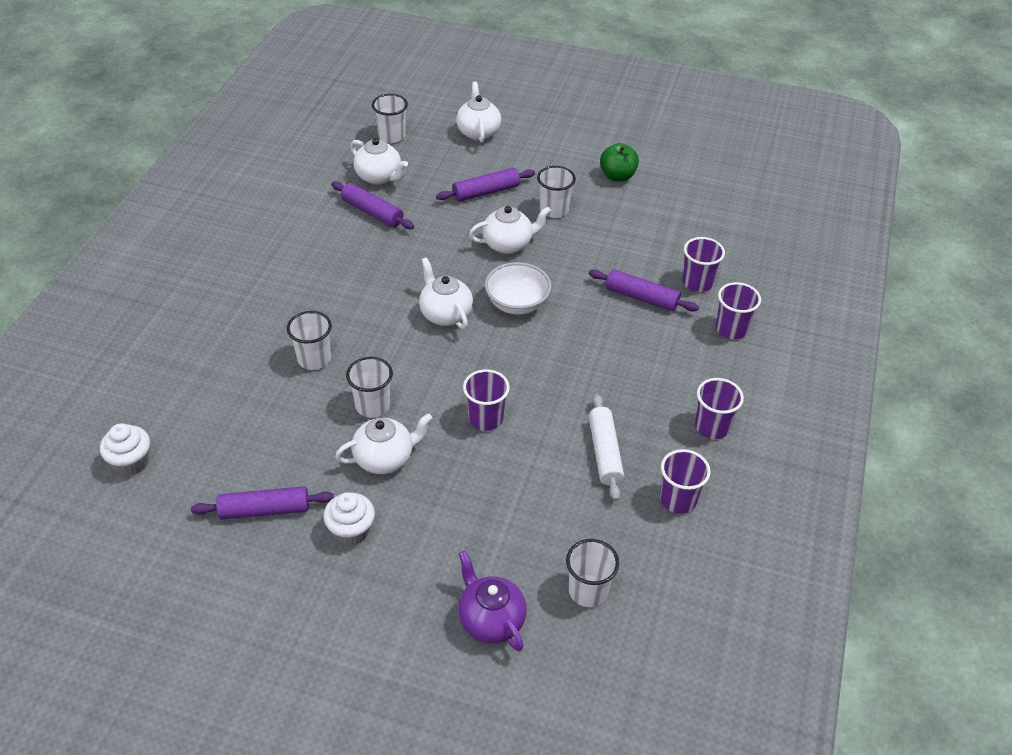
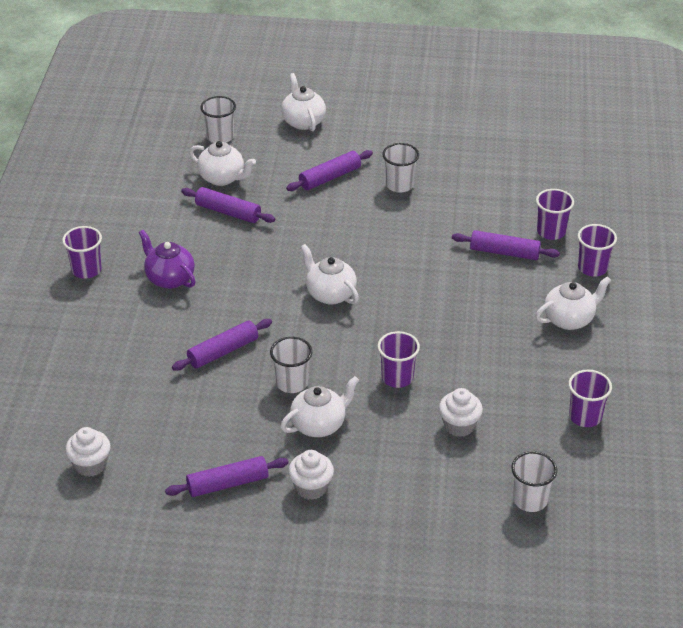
camera: 10 degrees left, 5 degrees down
white cup [287,311,332,370] -> purple rolling pin [172,319,272,371]
purple teapot [458,551,527,651] -> purple teapot moved to [138,230,196,289]
white teapot [469,206,551,254] -> white teapot moved to [536,276,611,330]
white bowl [485,262,552,315] -> none
white rolling pin [589,394,624,501] -> none
green apple [600,143,639,182] -> none
purple cup [695,378,744,439] -> purple cup moved to [62,226,102,279]
none -> white cupcake [439,388,483,437]

